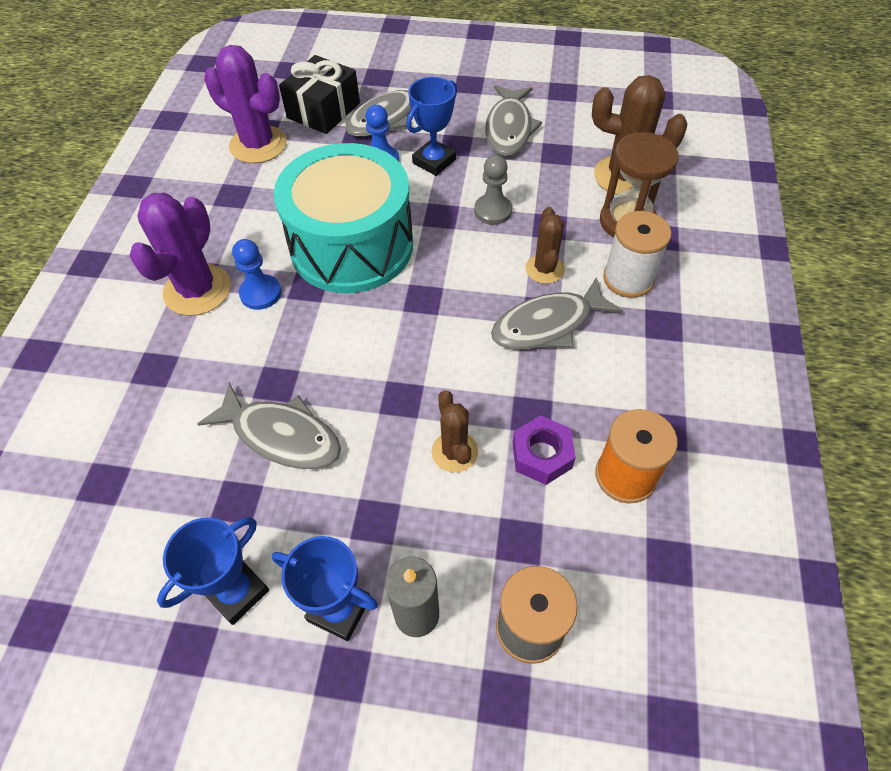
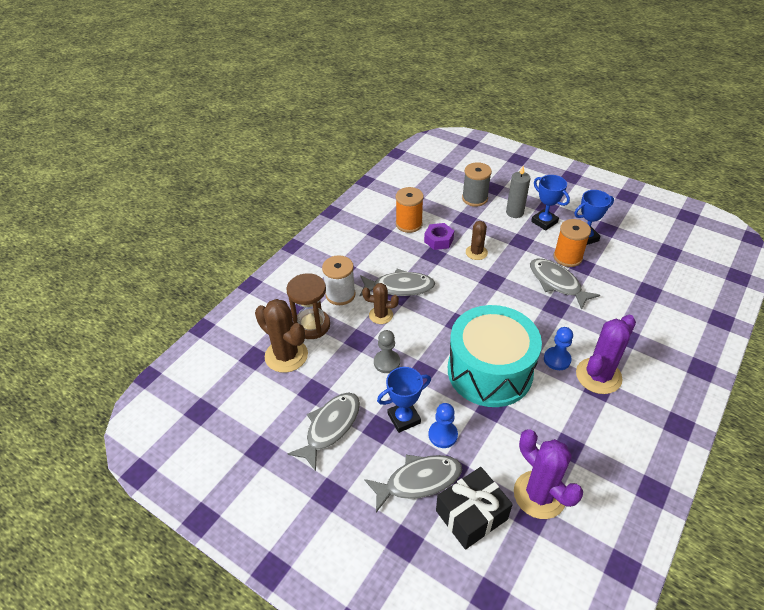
camera: 155 degrees left, 10 degrees down
brown cactus [525,207,565,284] -> brown cactus turned 75 degrees clockwise [362,283,399,324]
none -> orange spool [554,219,591,267]

